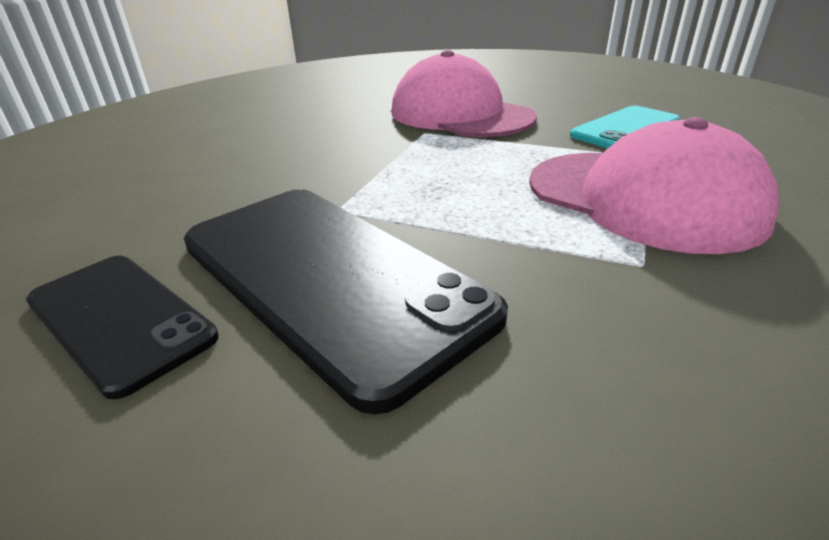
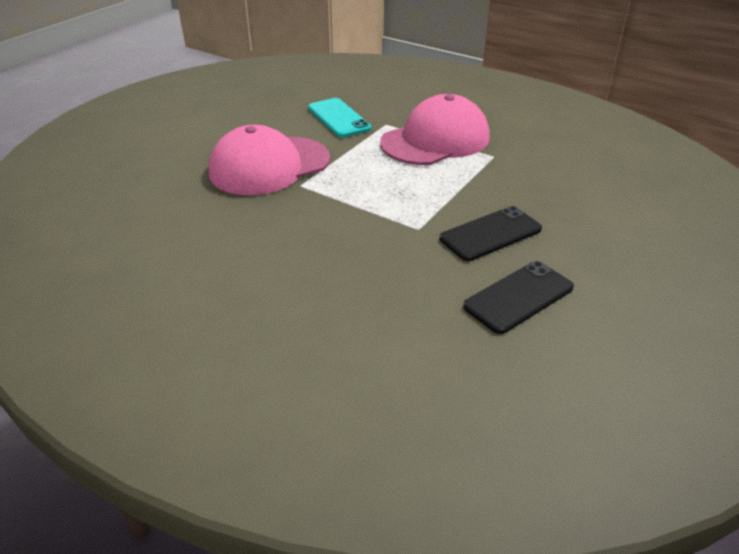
camera: 80 degrees left, 5 degrees up
black phone [184,189,508,415] -> black phone [439,206,542,261], size x0.57

